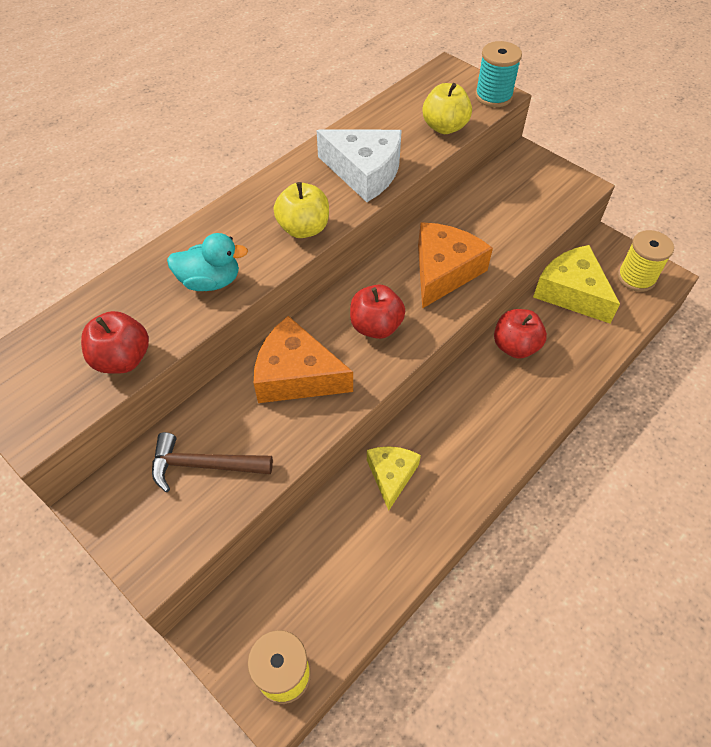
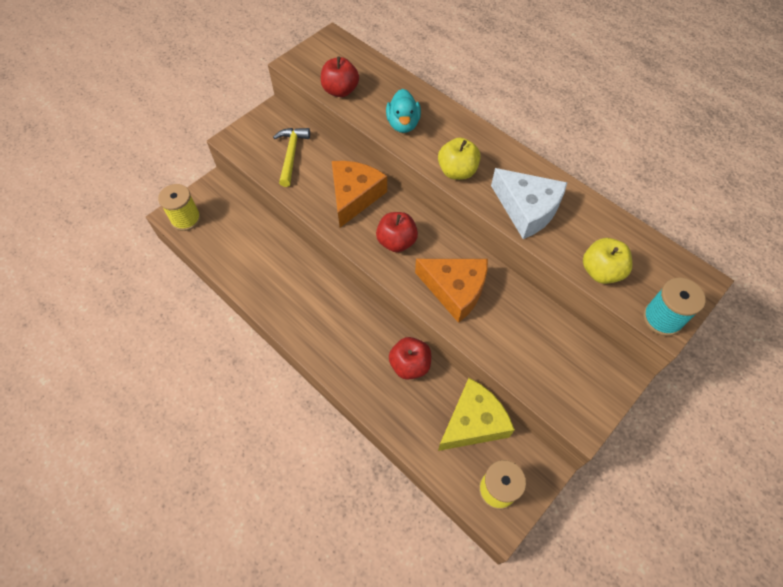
camera: 90 degrees right, 5 degrees up
brown hammer [152,432,273,492] -> yellow hammer [273,128,310,187]
white cheese [317,130,402,202] -> white cheese turned 75 degrees counterclockwise [491,168,567,239]
yellow cheese [367,446,421,510] -> none

